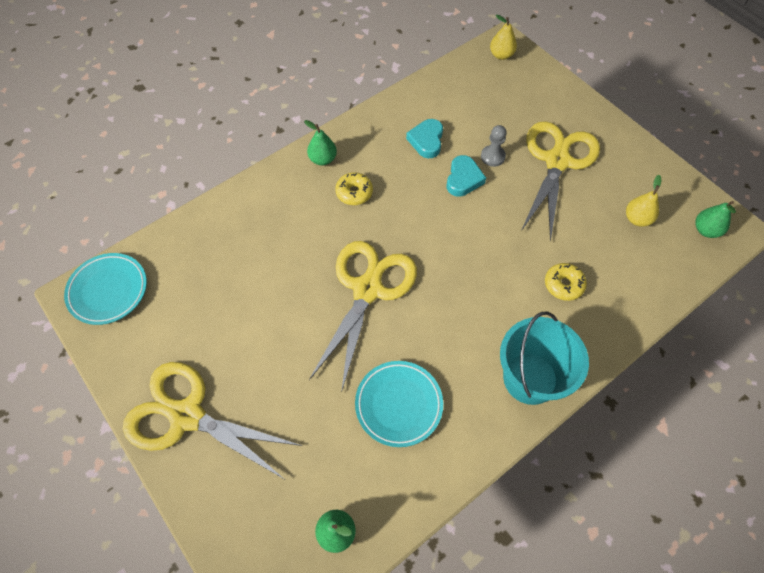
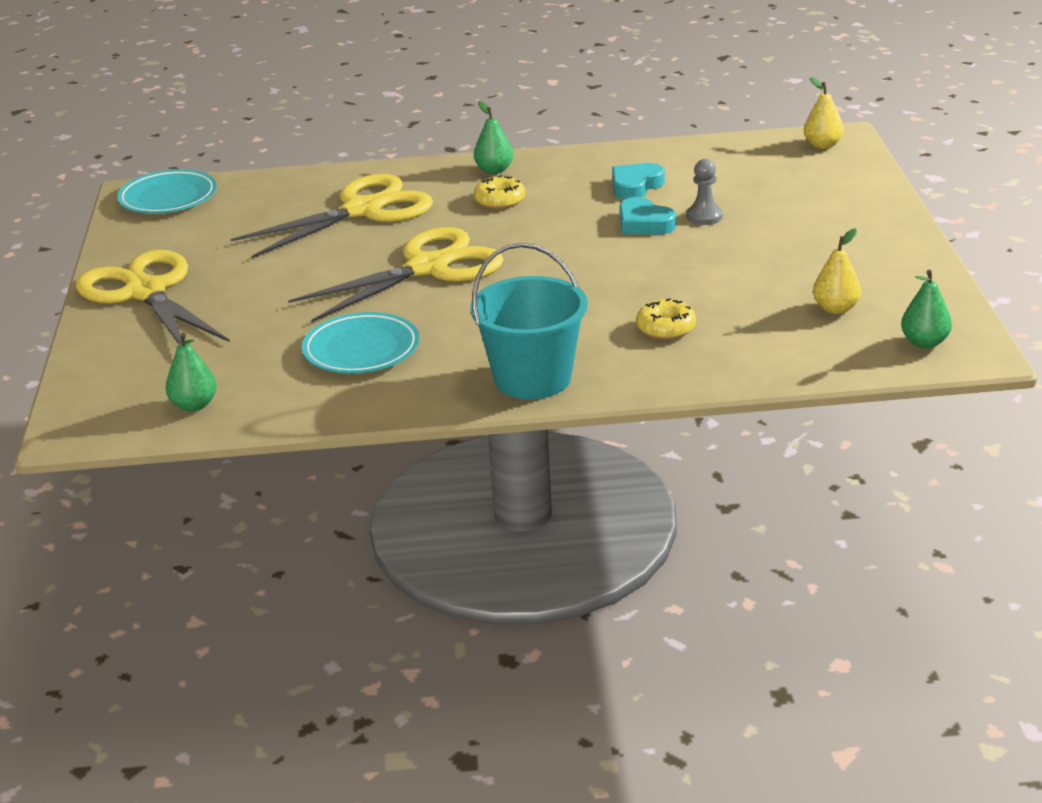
camera: 35 degrees right, 30 degrees down
turquoise heart [447,155,486,197] -> turquoise heart turned 90 degrees clockwise [619,197,676,234]
yellow scissors [521,121,600,241] -> yellow scissors moved to [231,174,433,258]

